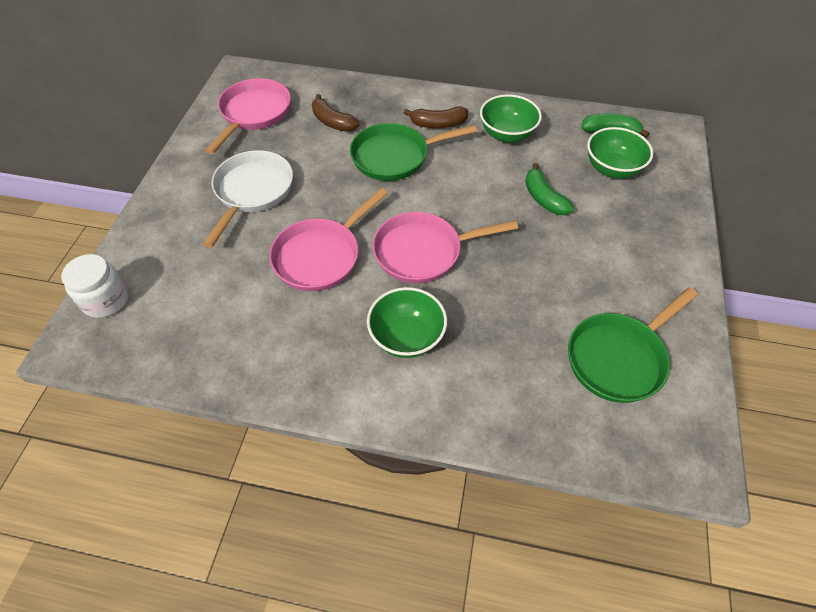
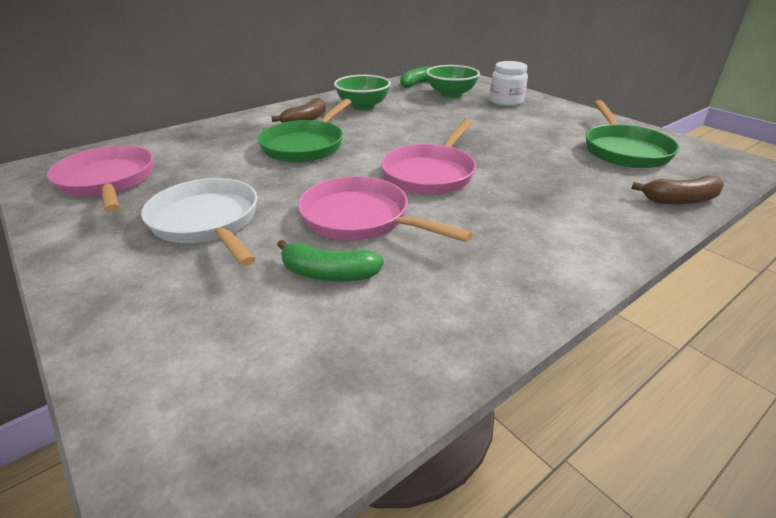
camera: 50 degrees left, 20 degrees down
white jar [61,254,129,318] -> white jar moved to [489,61,528,106]
pink pan [269,188,388,291] -> pink pan turned 135 degrees clockwise [298,176,473,242]
brown banana [312,94,359,132] -> brown banana moved to [631,175,724,205]
green bowl [367,287,447,358] -> none
green banana [525,163,574,215] -> green banana moved to [277,240,384,281]

